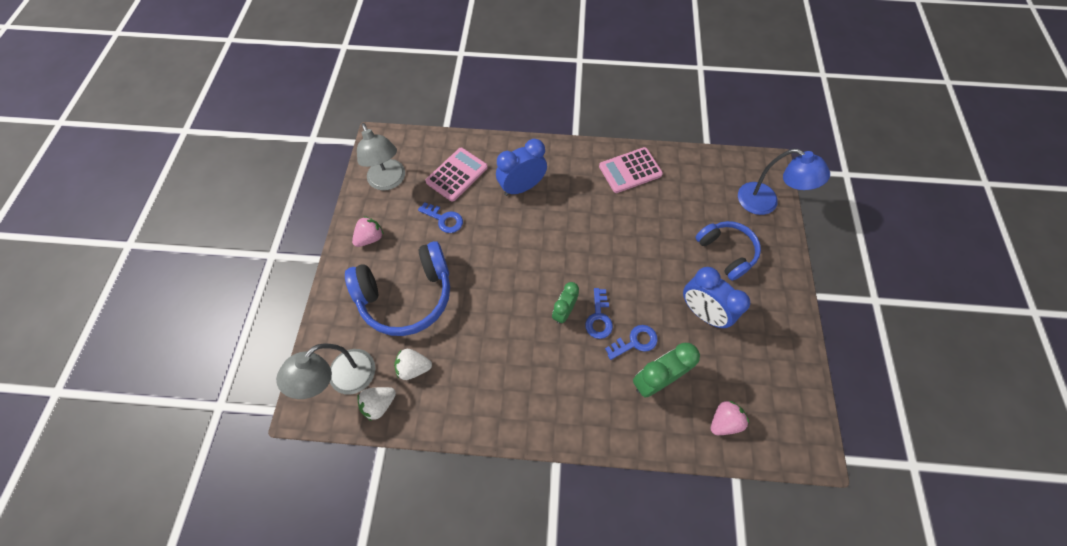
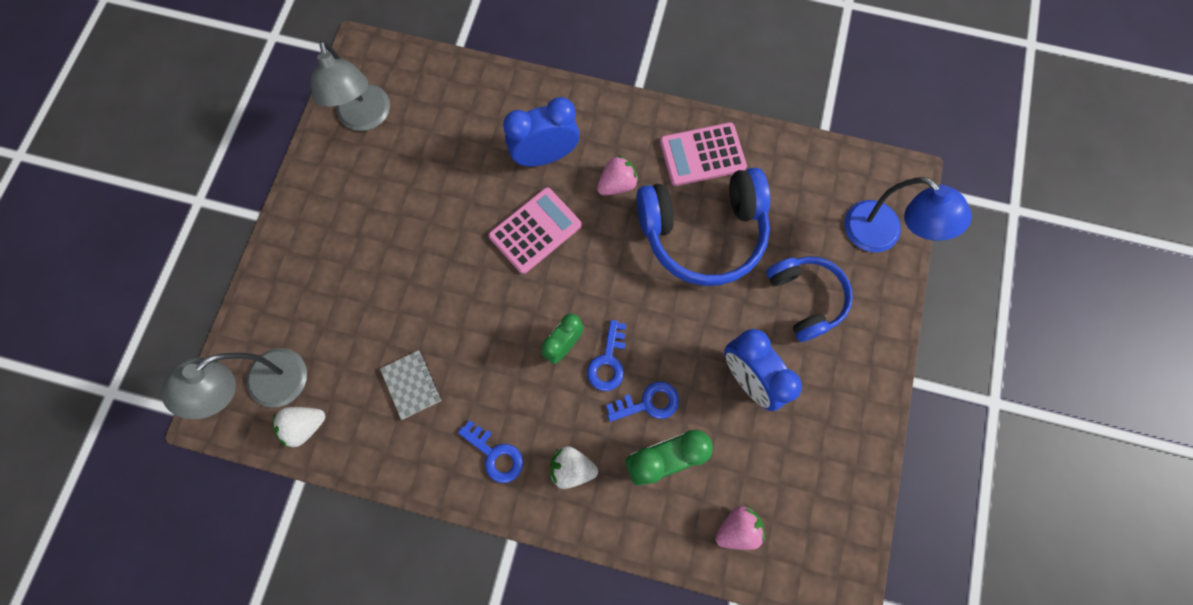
camera: 10 degrees right, 10 degrees up
blue headphones [345,241,450,336] -> blue headphones moved to [637,168,770,286]
pink strawberry [352,216,384,247] -> pink strawberry moved to [597,155,639,195]
white strawberry [394,349,432,380] -> white strawberry moved to [550,446,598,489]
blue key [418,202,463,233] -> blue key moved to [458,420,523,483]
pink calculator [425,148,488,202] -> pink calculator moved to [488,187,582,274]
none -> grey notebook [380,350,441,420]

